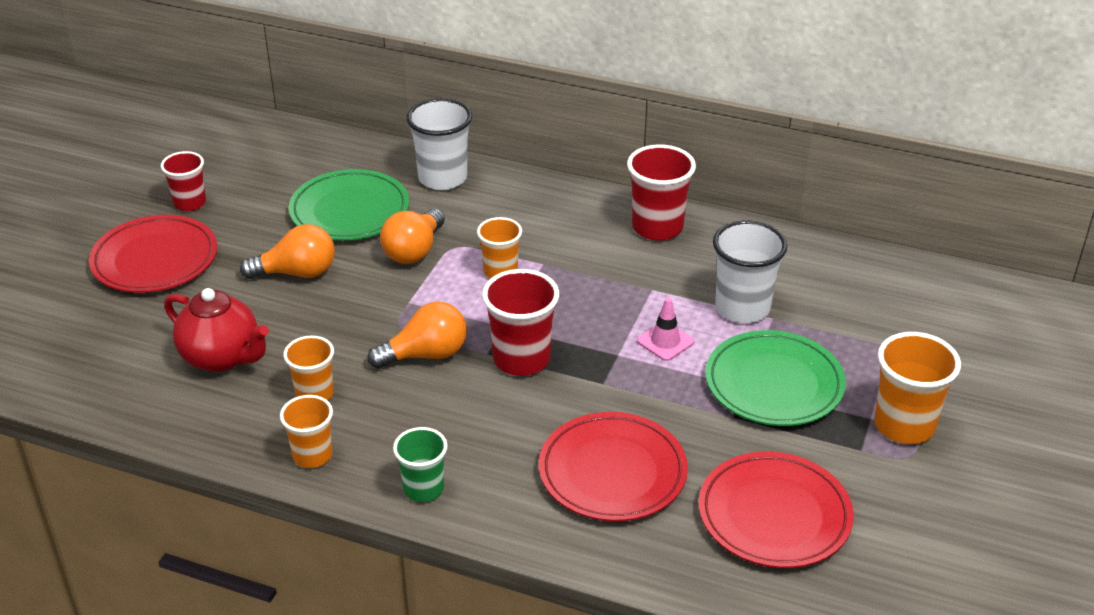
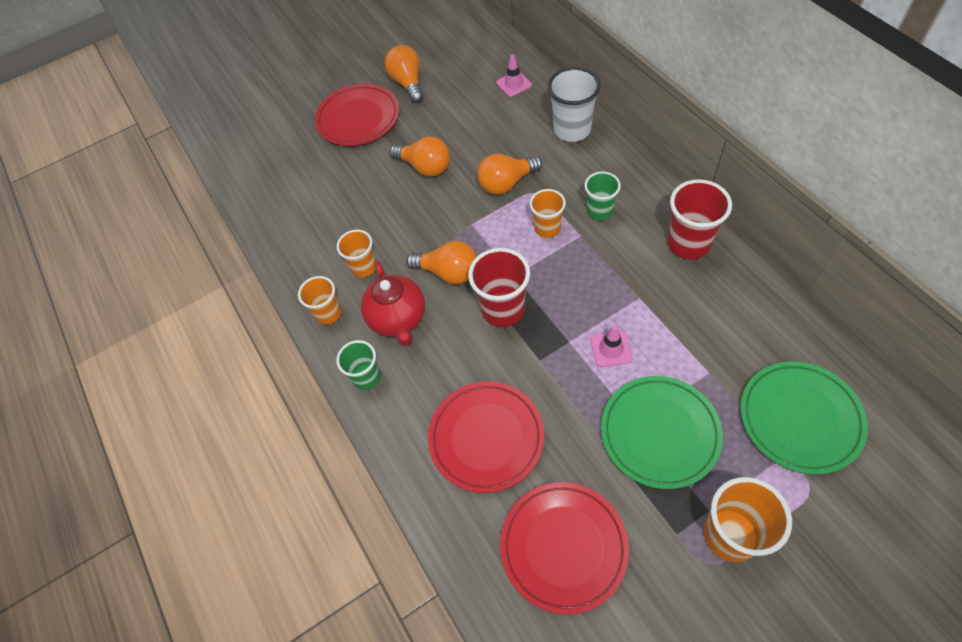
camera: 45 degrees right, 20 degrees up
red cup [161,151,206,211] -> orange light bulb [385,45,423,103]
red teapot [164,288,269,372] -> red teapot moved to [361,261,425,346]
green plate [288,169,409,241] -> green plate moved to [740,361,868,475]
white cup [713,220,787,323] -> none
none -> pink traffic cone [496,55,532,97]
none -> green cup [584,172,621,220]

